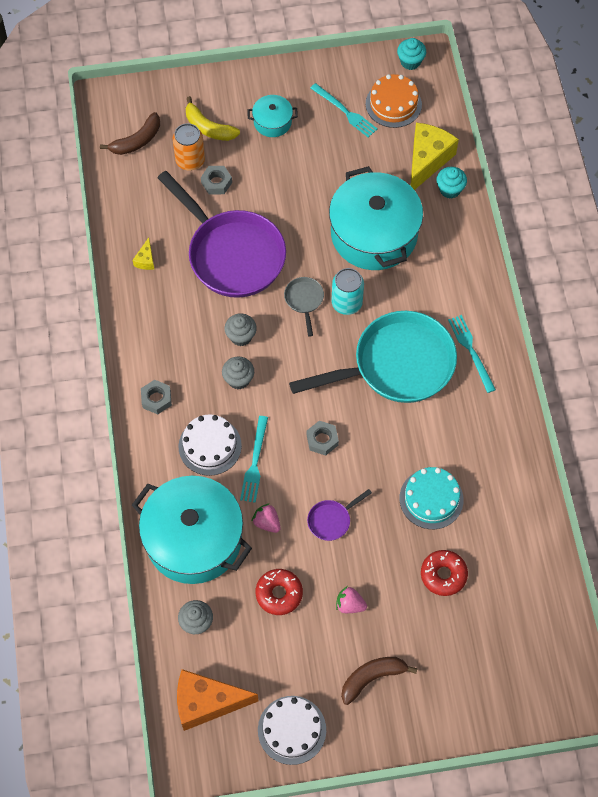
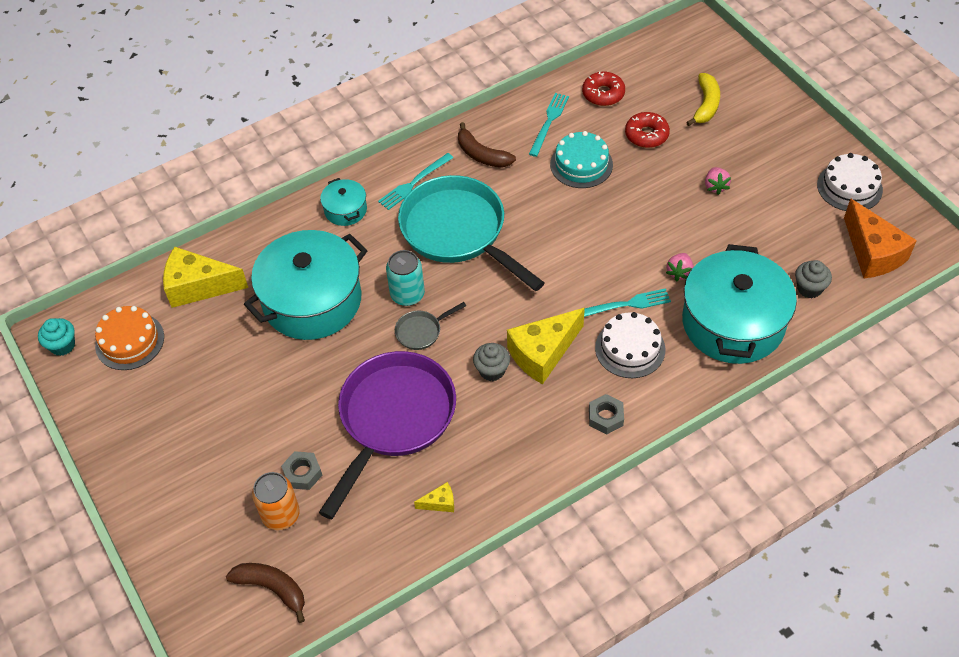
camera: 110 degrees left, 10 degrees down
yellow banana [186,96,240,141] -> yellow banana moved to [686,73,720,126]
grey cupcake [222,357,254,389] -> yellow cheese [507,308,585,384]
turquoise pot [247,95,298,137] -> turquoise pot moved to [320,178,367,226]
red donut [256,569,303,615] -> red donut moved to [582,71,625,106]
grey nut [307,421,339,456] -> none
purple pan [307,489,372,541] -> none
turquoise fork [311,83,378,138] -> turquoise fork moved to [529,93,569,157]
brown banana [341,657,418,705] -> brown banana moved to [458,122,516,168]
turquoise cupcake [437,167,467,199] -> none

